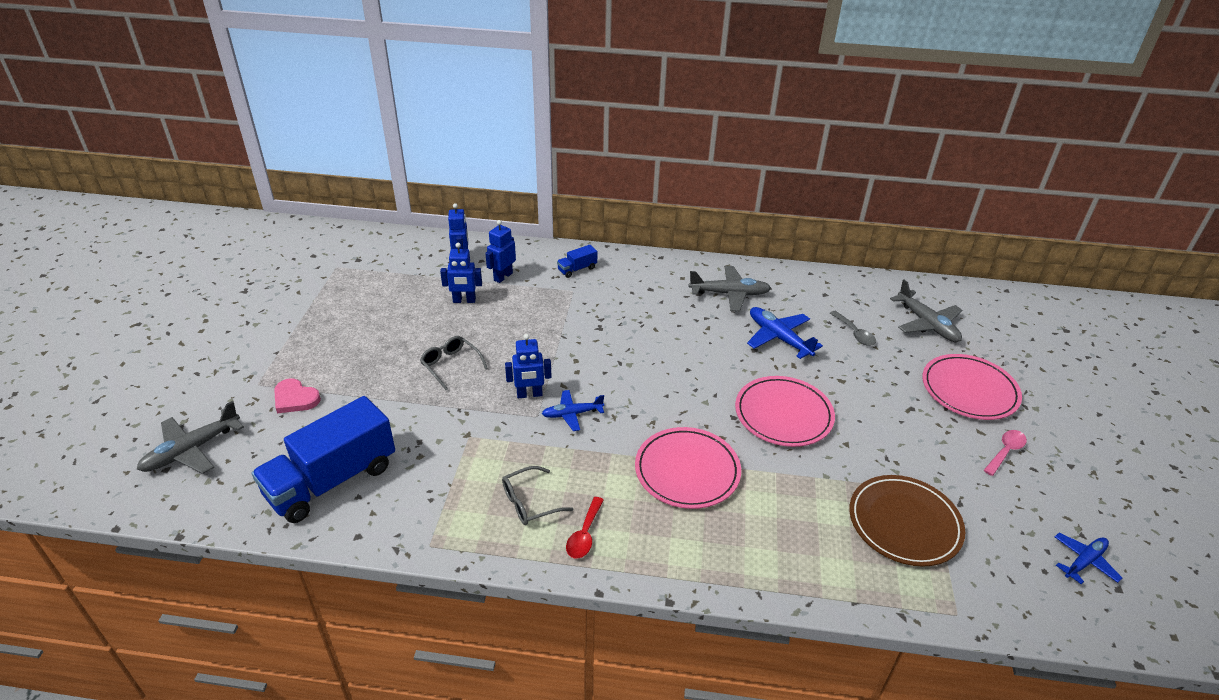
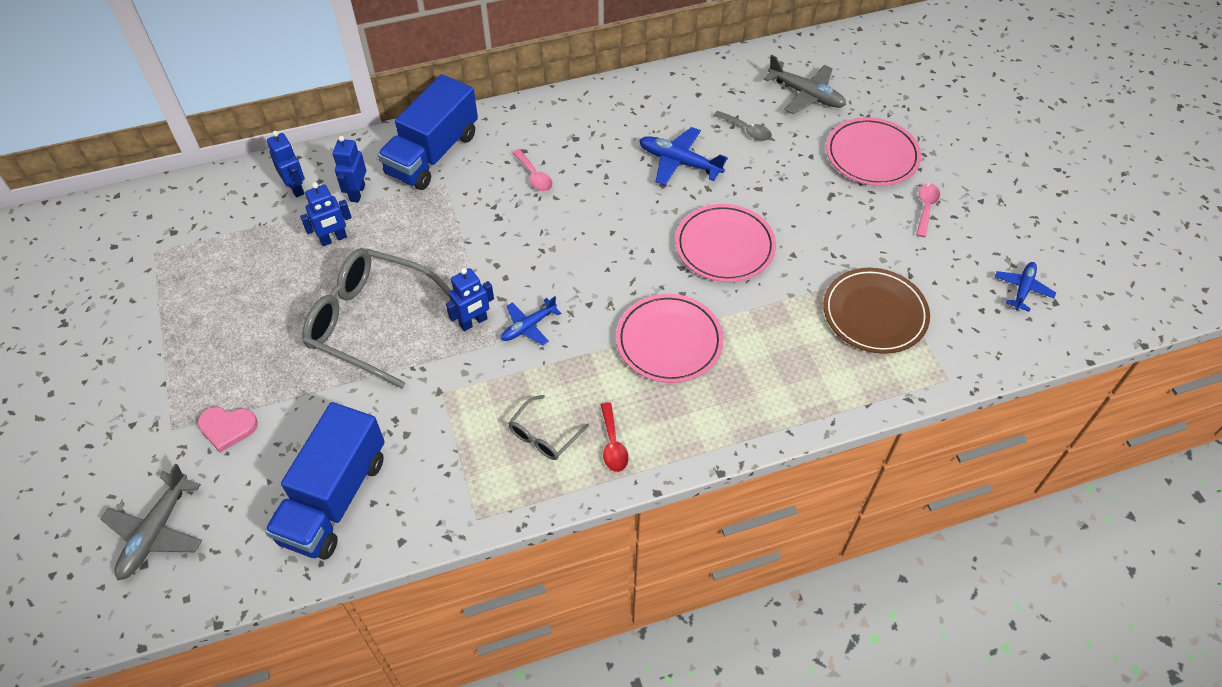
camera: 25 degrees left, 15 degrees up
grey glasses [420,336,488,390] -> grey glasses [302,248,451,388], size x2.10
blue truck [557,245,597,278] -> blue truck [378,74,478,190], size x2.41
grey plane [689,266,771,311] -> none
none -> pink spoon [512,149,553,191]

